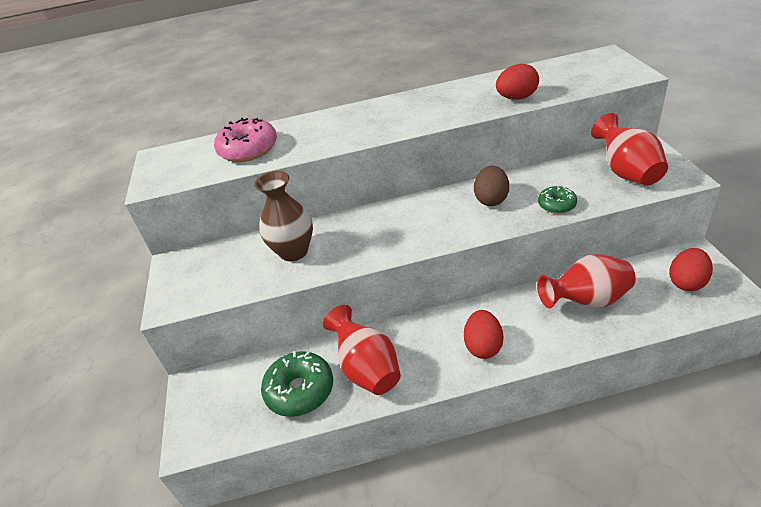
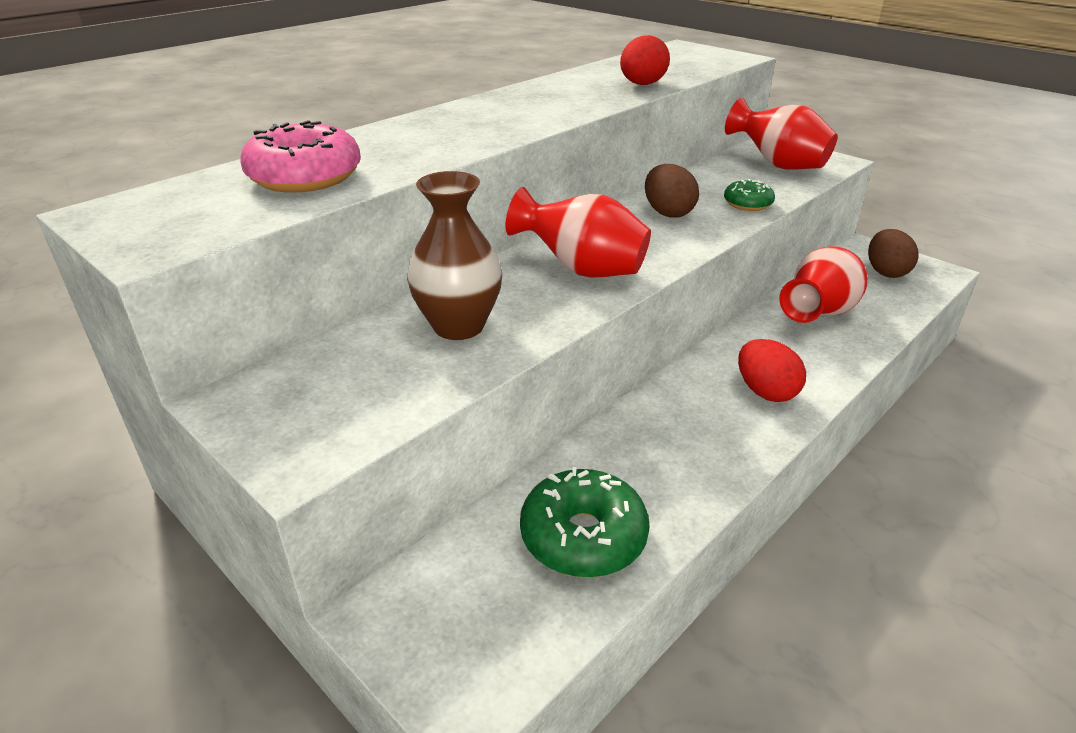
camera: 40 degrees left, 5 degrees down
red vase [323,305,401,395] -> red vase moved to [506,187,651,278]
red egg [669,248,713,291] -> brown egg [868,229,919,278]

